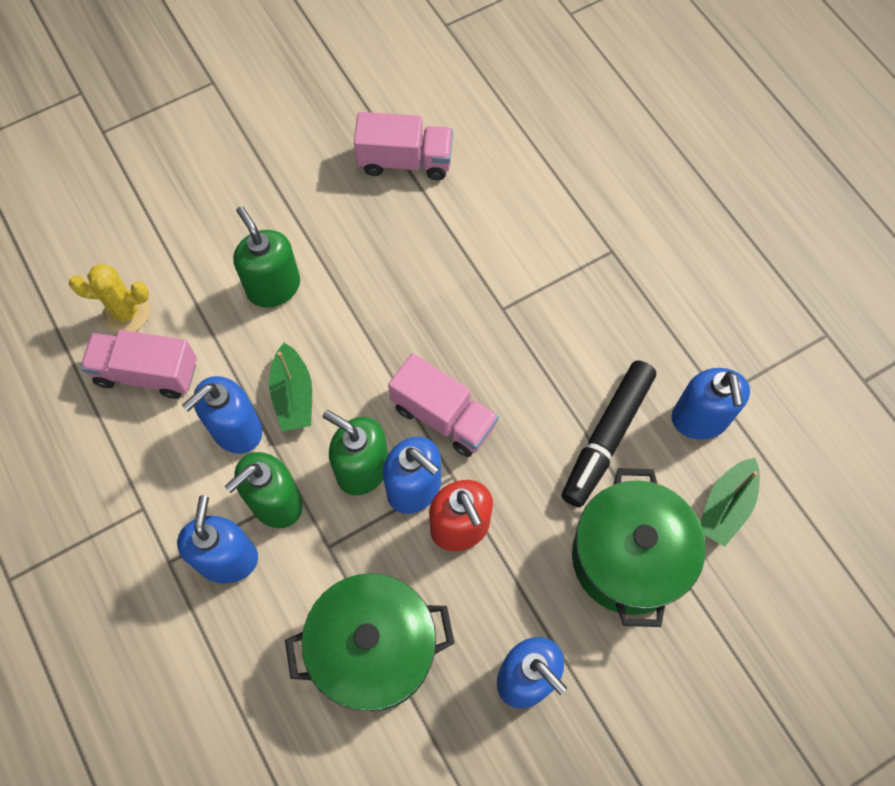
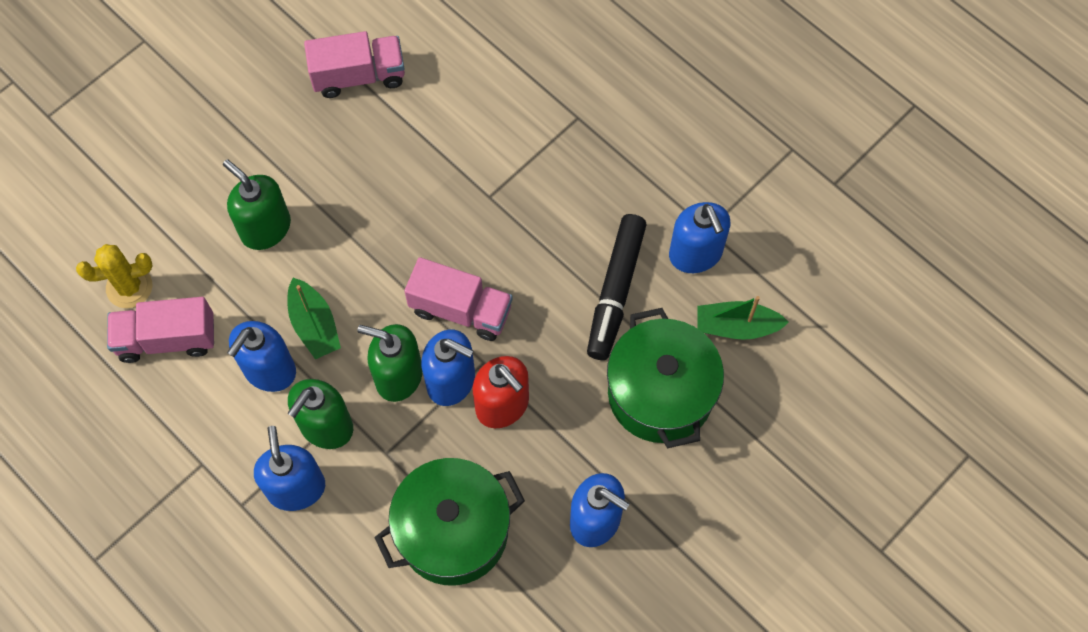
camera: 15 degrees left, 0 degrees up
green boat [700,458,760,547] -> green boat turned 75 degrees clockwise [697,296,789,340]

